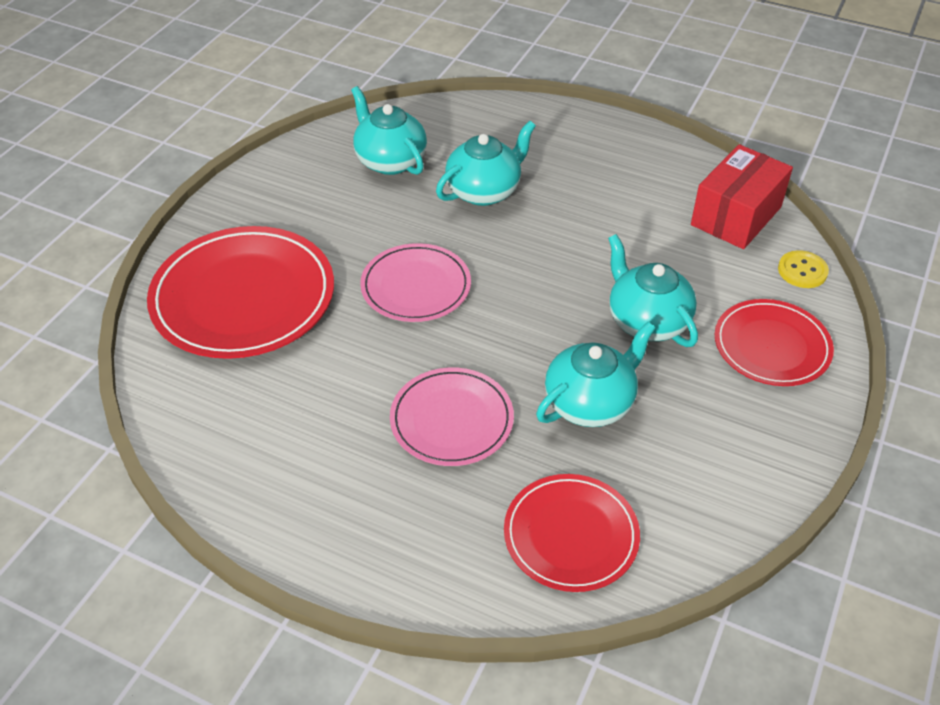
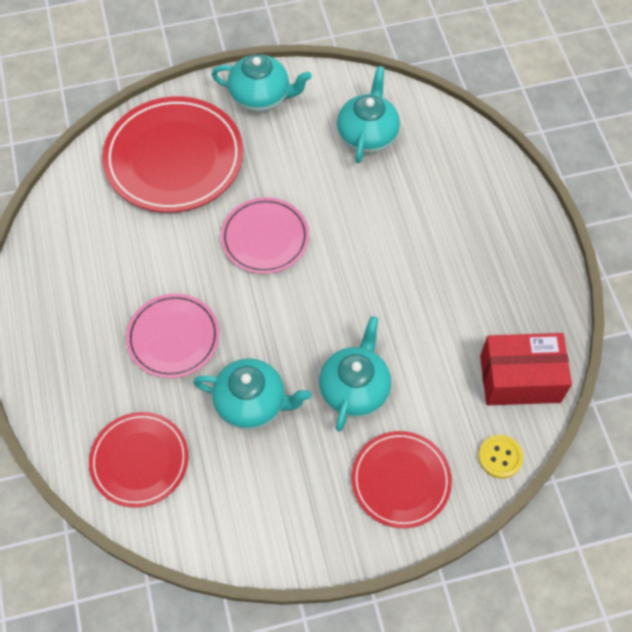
camera: 50 degrees right, 15 degrees up
turquoise teapot [436,121,536,206] -> turquoise teapot moved to [211,54,312,112]

